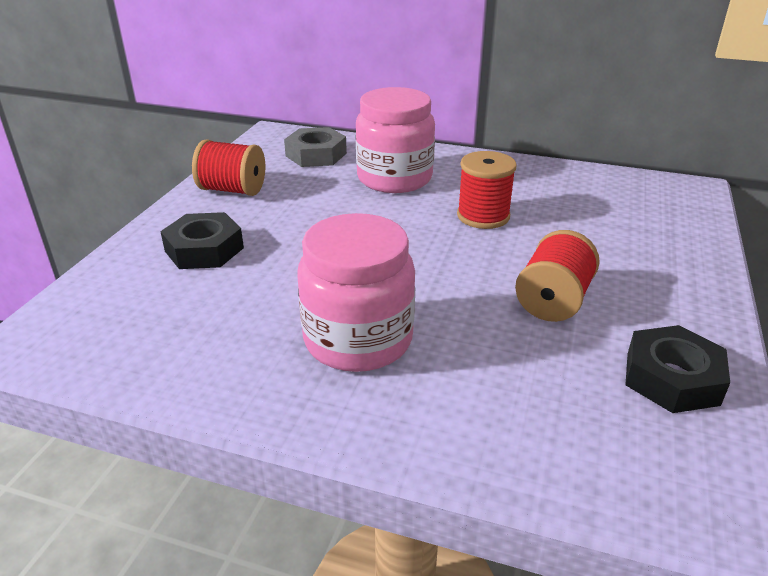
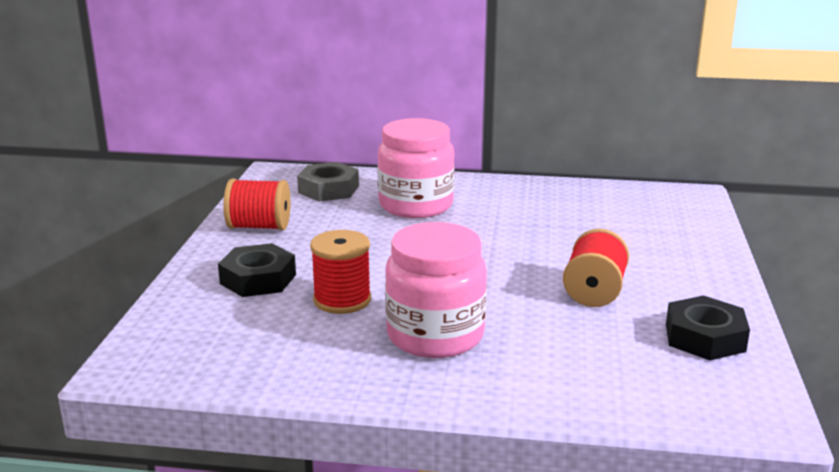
camera: 10 degrees left, 10 degrees down
red spool [457,151,517,229] -> red spool moved to [310,230,371,314]

